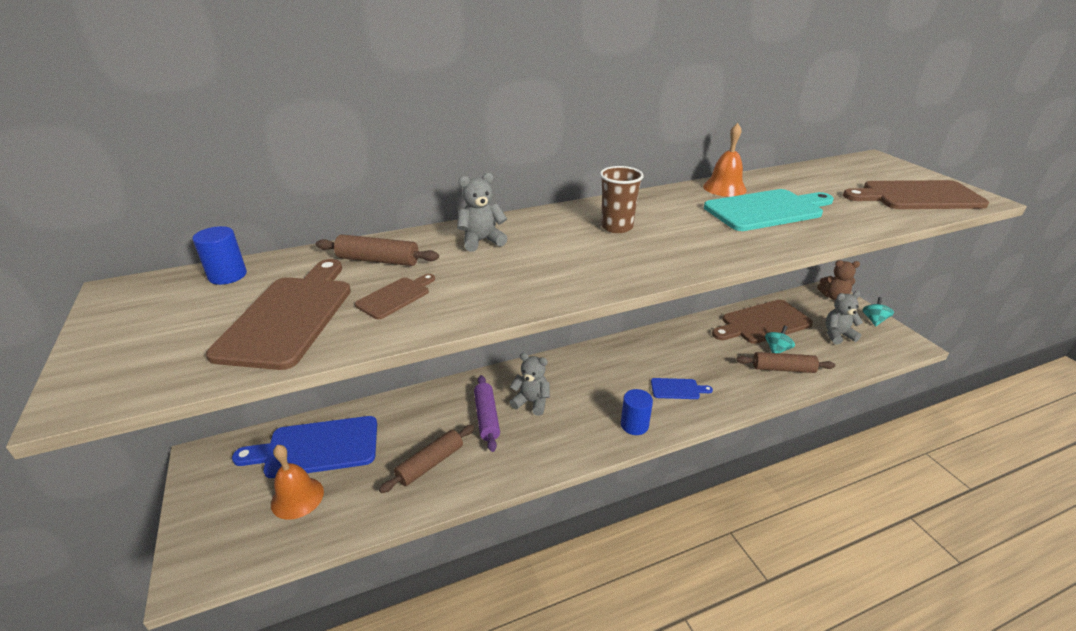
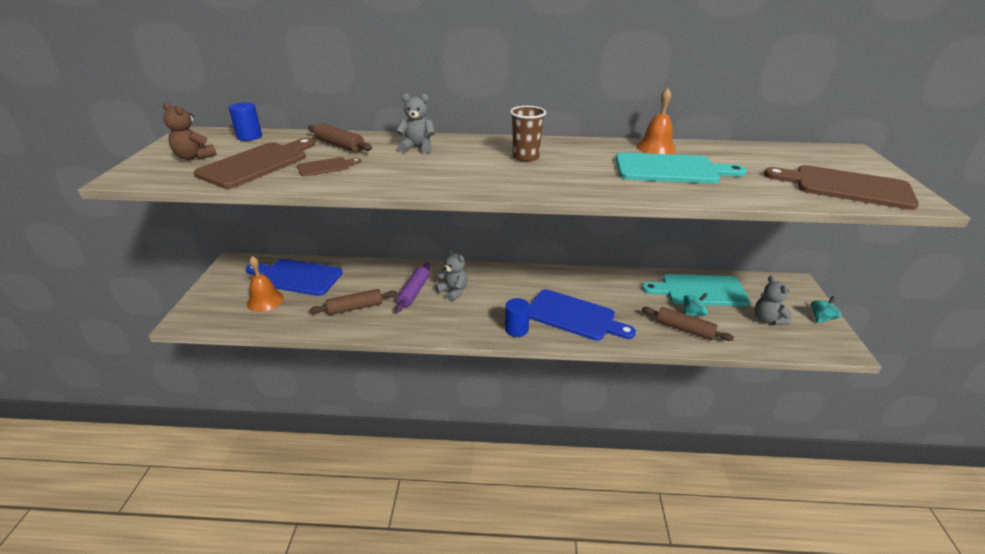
camera: 25 degrees right, 0 degrees up
blue cutting board [651,378,713,399] -> blue cutting board [529,289,636,341], size x2.03
brown cutting board [712,300,813,344] -> turquoise cutting board [642,274,750,306]
brown teddy bear [817,260,860,300] -> brown teddy bear moved to [163,102,217,160]
grey teddy bear [825,291,863,345] -> grey teddy bear turned 120 degrees counterclockwise [755,276,792,325]

